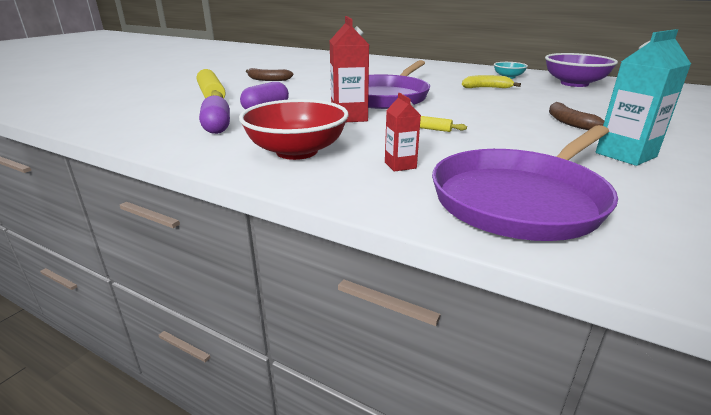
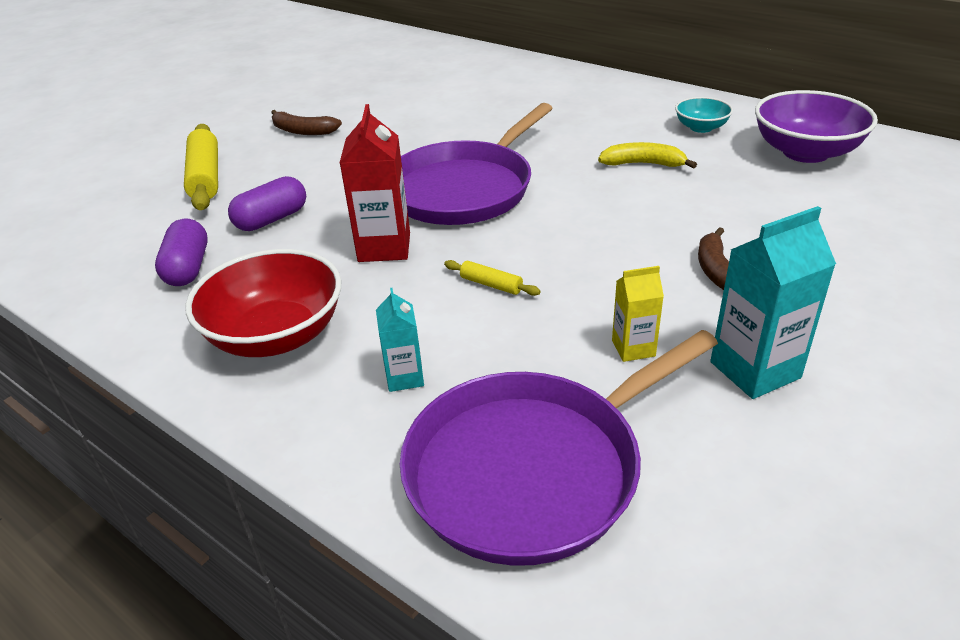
camera: 10 degrees right, 10 degrees up
red carton [385,93,421,172] -> turquoise carton [376,288,424,392]
none -> yellow carton [612,266,664,362]

